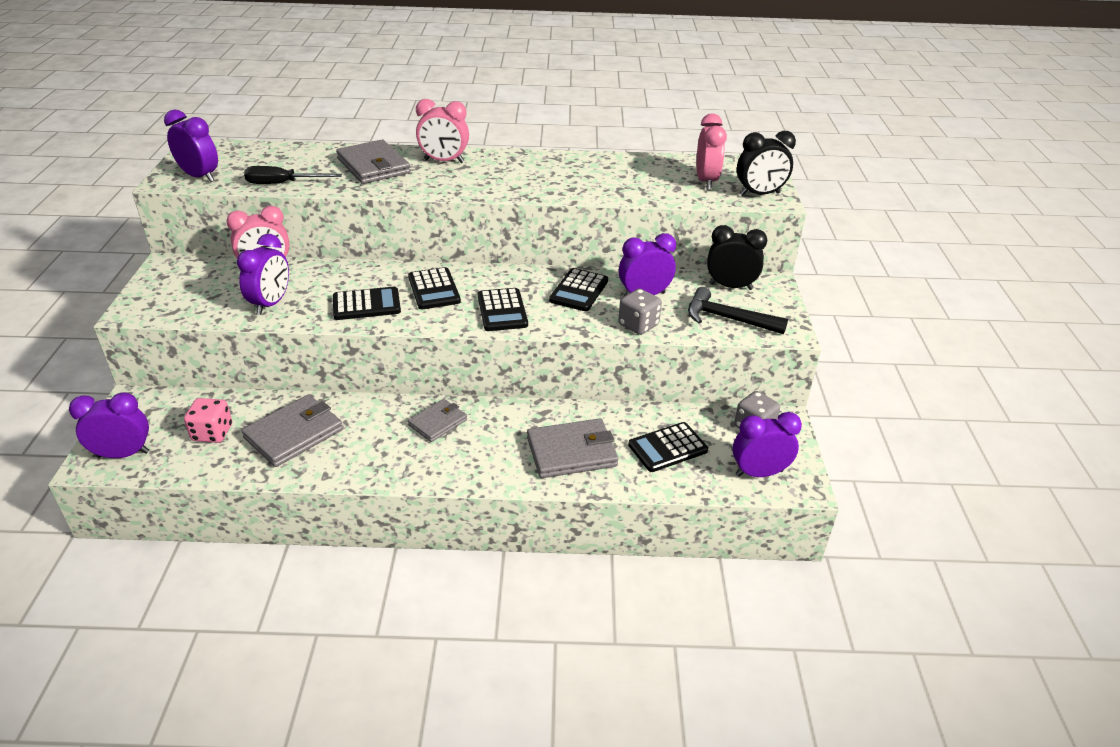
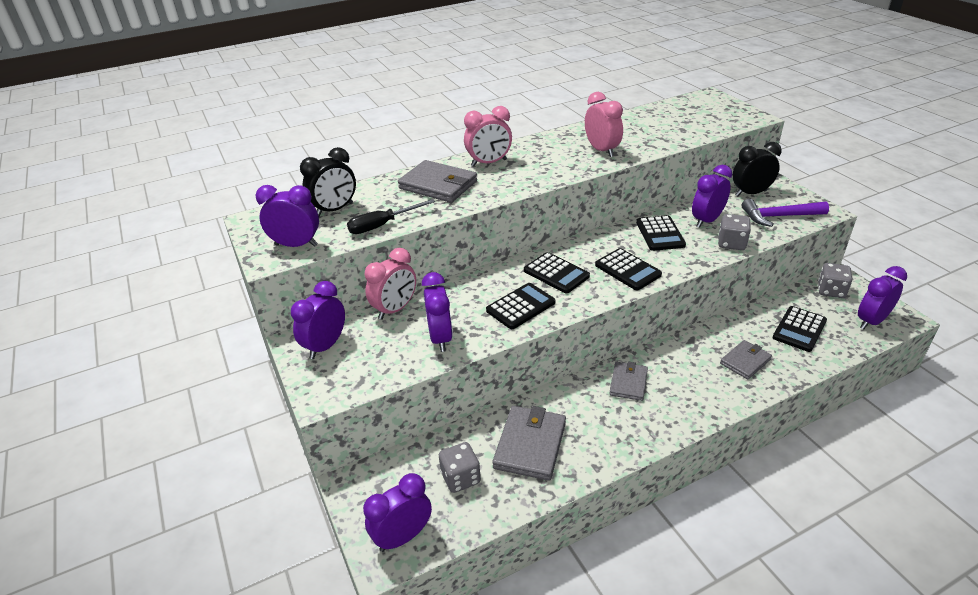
camera: 25 degrees left, 0 degrees up
pink dice [184,398,232,443] -> grey dice [439,442,481,493]
grey wallet [527,419,619,478] -> grey wallet [720,340,772,380], size x0.62
black hammer [688,287,788,334] -> purple hammer [742,199,829,227]
pink clock [697,114,727,190] -> pink clock moved to [585,92,623,157]
black clock [737,131,796,196] -> black clock moved to [300,147,356,217]
none -> purple clock [291,281,345,359]

